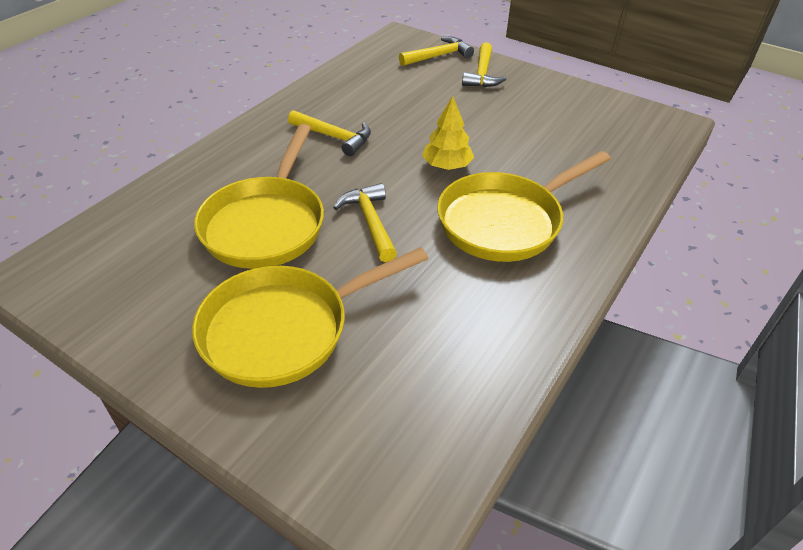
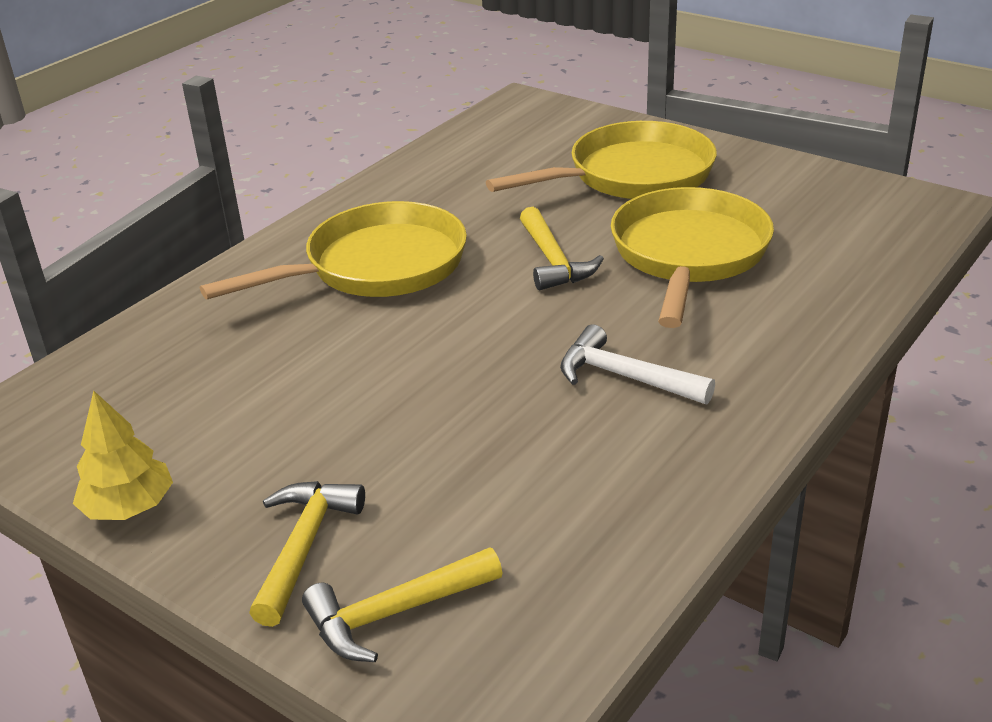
camera: 175 degrees left, 10 degrees down
yellow hammer [288,110,371,156] -> white hammer [560,324,715,404]
yellow tree [422,96,474,170] -> yellow tree moved to [73,391,173,520]

